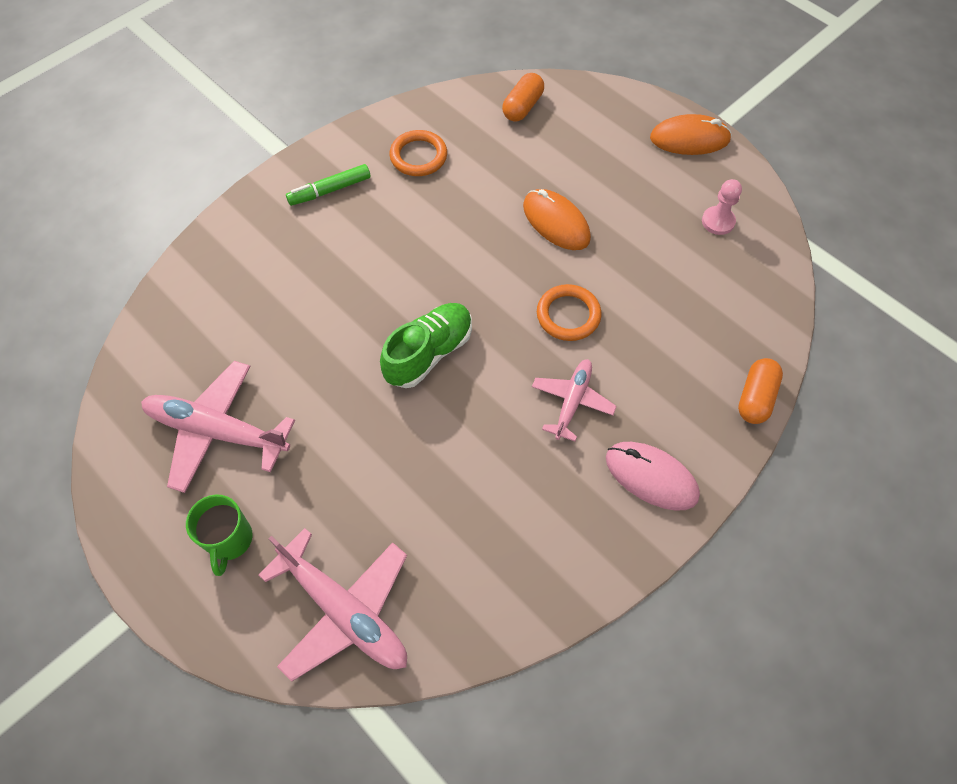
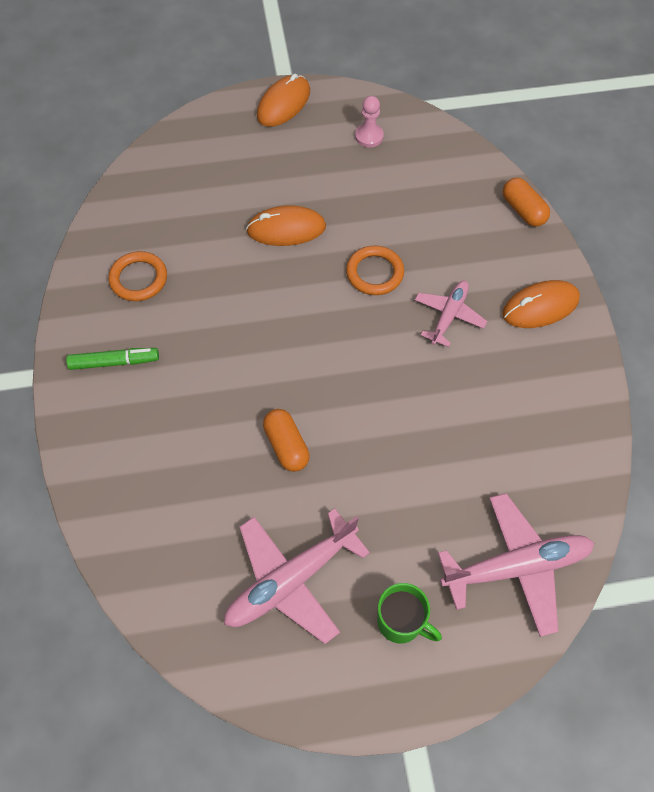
camera: 55 degrees left, 0 degrees up
green marker [286,164,371,206] -> green marker turned 105 degrees counterclockwise [66,348,159,370]
green shoe [380,303,472,388] -> none
orange capsule [502,73,544,122] -> orange capsule moved to [263,409,310,472]
pink plane [532,359,617,442] -> pink plane turned 60 degrees clockwise [415,281,487,347]
pink mouse [606,442,700,511] -> orange mouse [502,280,580,328]

